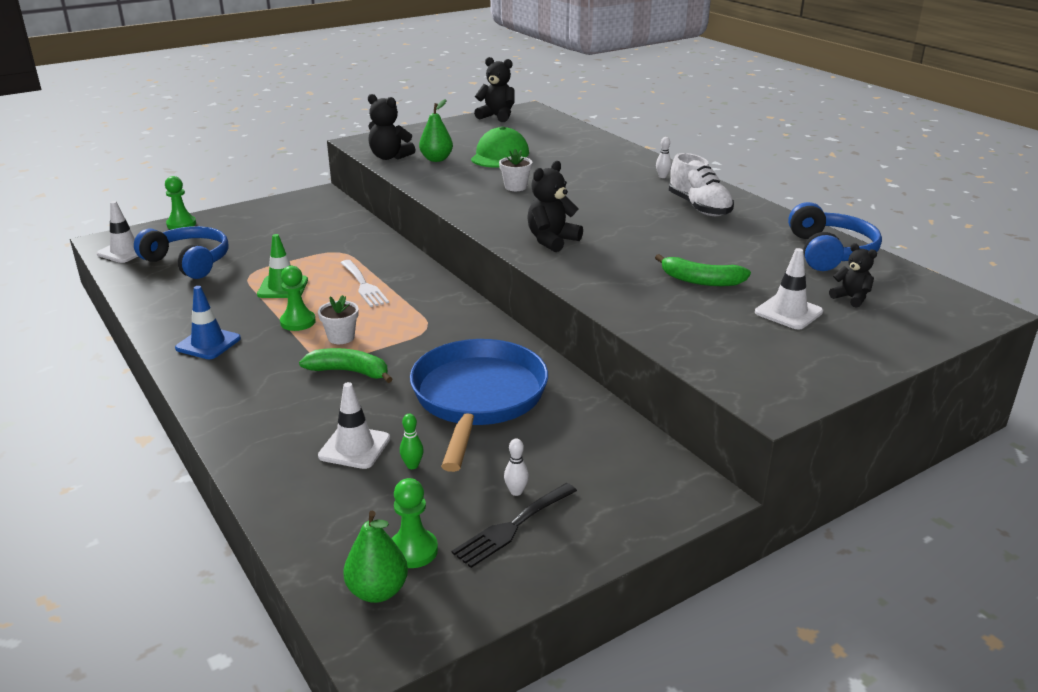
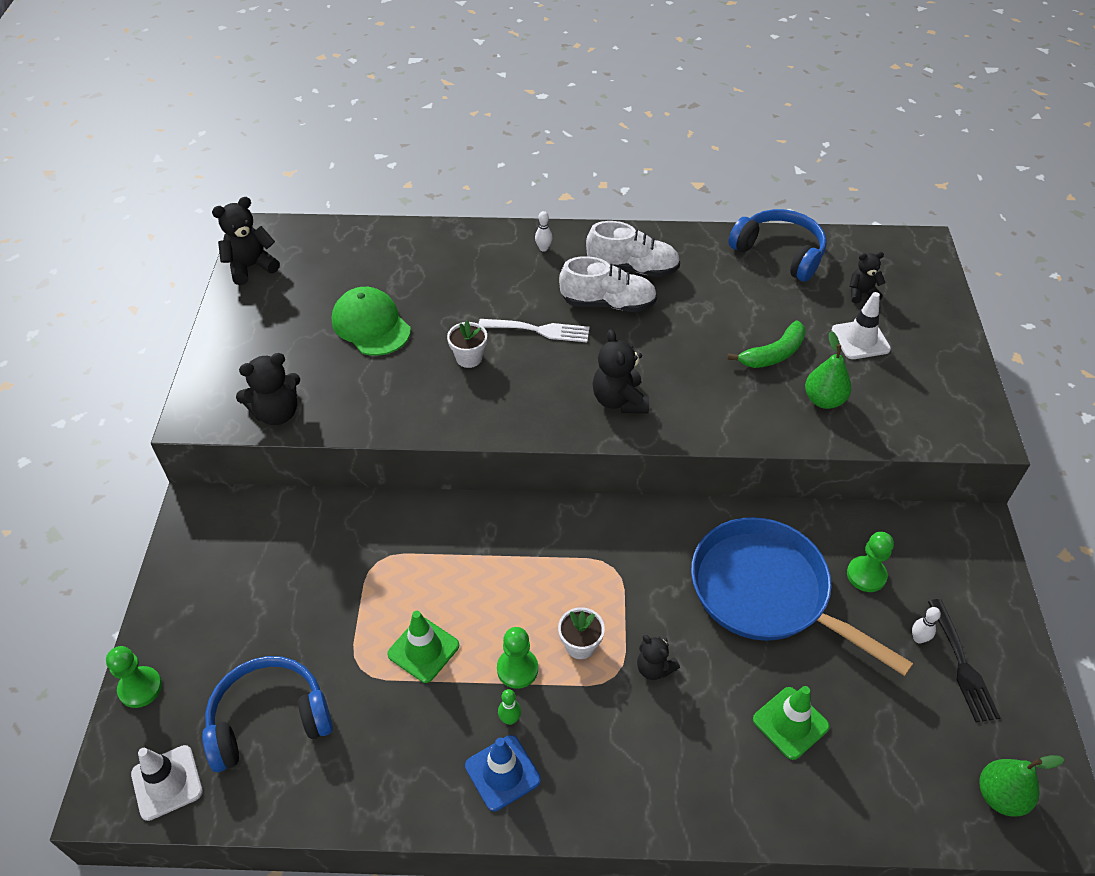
camera: 55 degrees left, 20 degrees up
green banana [299,348,392,383] -> black teddy bear [637,635,680,680]
white traffic cone [318,382,390,469] -> green traffic cone [753,686,830,760]
white fork [341,260,389,307] -> white fork moved to [479,319,590,342]
green pawn [391,478,438,568] -> green pawn moved to [847,532,894,592]
green bowling pin [400,414,424,469] -> green bowling pin moved to [498,689,521,725]
green pear [419,99,453,162] -> green pear moved to [805,331,851,409]
none -> white shoe [559,256,657,312]

